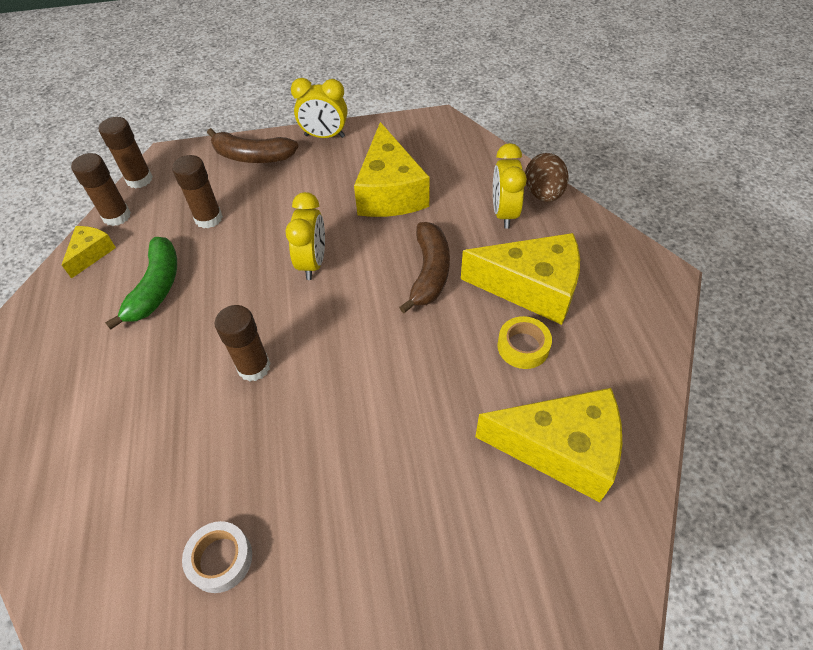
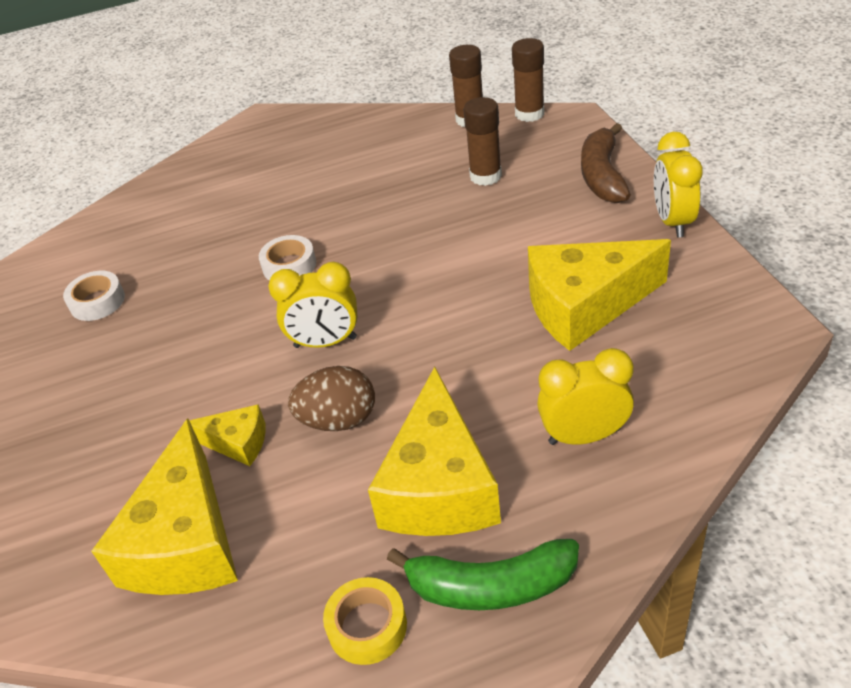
camera: 85 degrees right, 10 degrees down
yellow cheese [62,226,116,279] -> yellow cheese moved to [189,404,266,466]
green banana [105,237,177,330] -> green banana moved to [387,539,579,610]
brown glue stick [215,305,271,382] -> white tape [259,235,316,281]
yellow clock [285,192,325,280] -> yellow clock moved to [268,262,357,348]
brown banana [399,222,450,313] -> none
yellow tape [497,316,552,369] -> yellow tape moved to [323,577,407,665]
brown egg [525,153,568,202] -> brown egg moved to [288,366,375,431]

